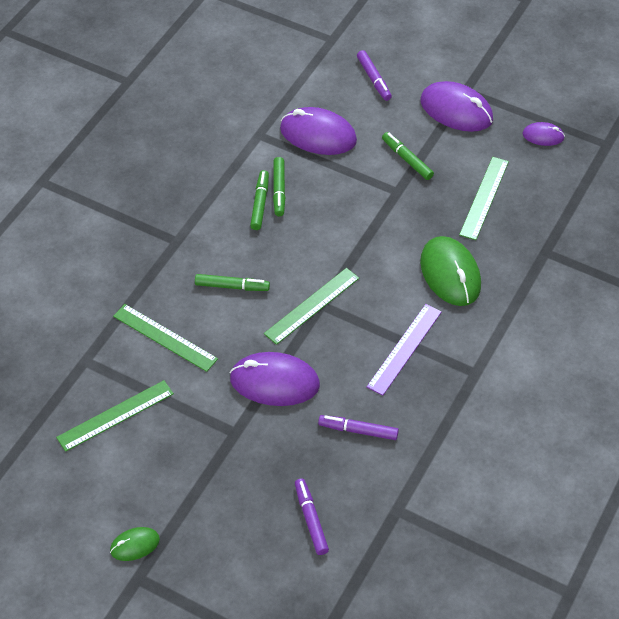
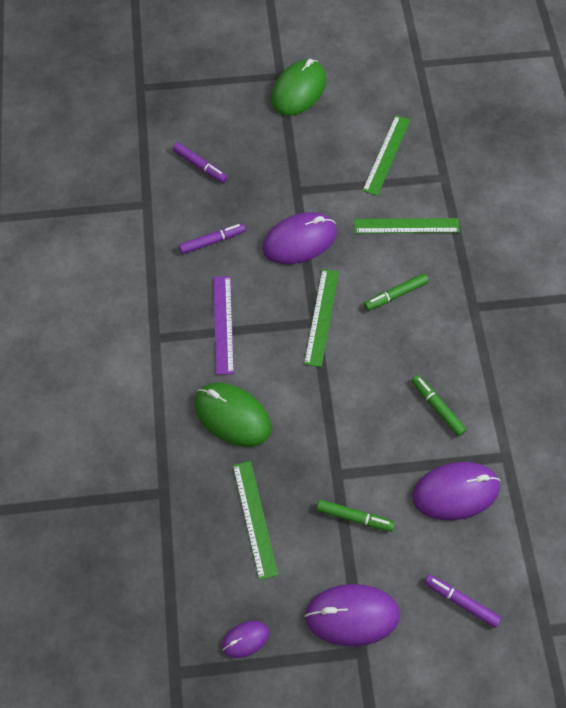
camera: 145 degrees right, 10 degrees up
green mouse [110,527,160,561] -> green mouse [271,59,326,116], size x1.91
green marker [250,170,269,230] -> none

